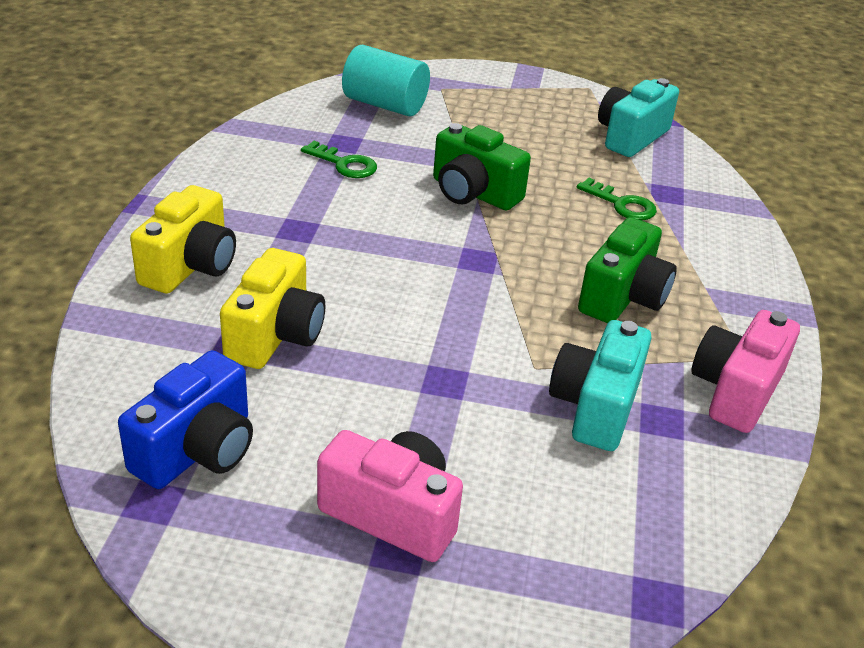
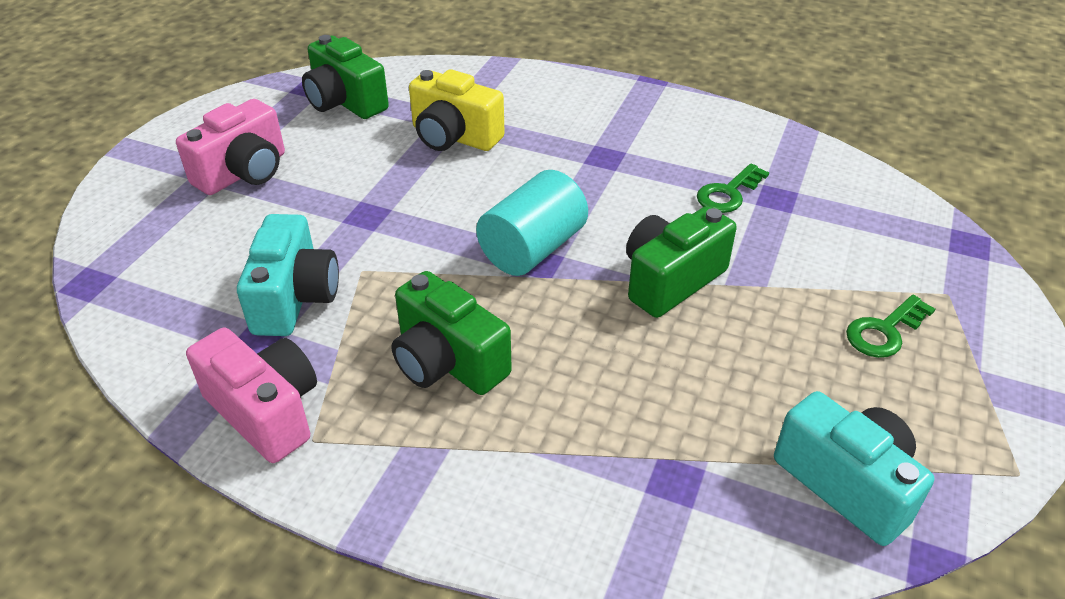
camera: 105 degrees right, 5 degrees up
blue camera [118,350,253,489] -> green camera [302,35,389,119]
yellow camera [130,185,236,293] -> none
turquoise cylinder [342,45,430,116] -> turquoise cylinder moved to [476,170,588,276]
turquoise camera [549,320,652,451] -> turquoise camera turned 60 degrees clockwise [237,214,339,336]
green key [577,178,657,220] -> green key moved to [846,295,935,358]

